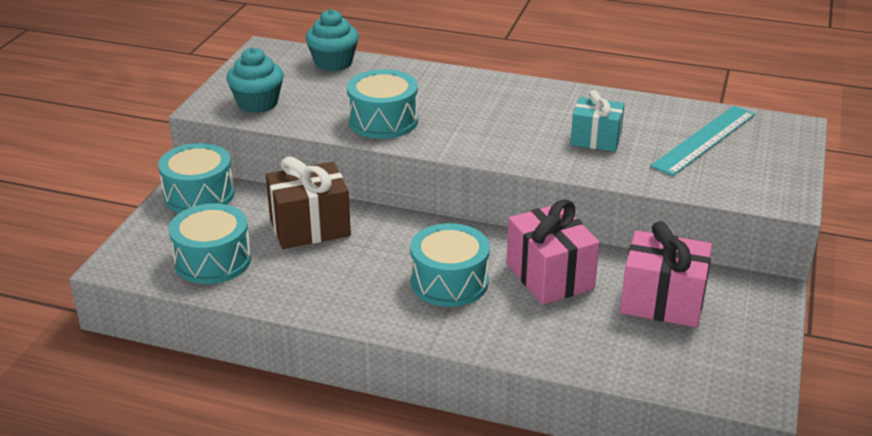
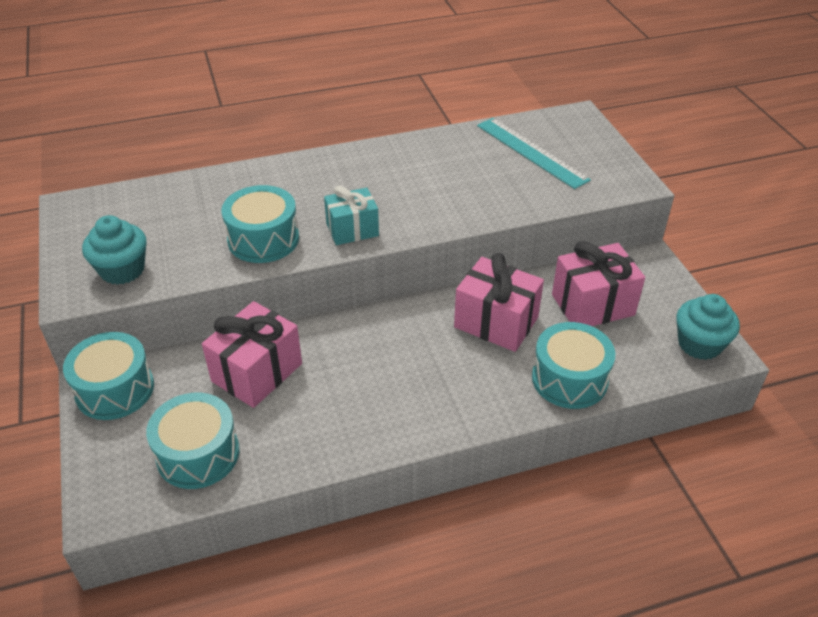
camera: 35 degrees left, 10 degrees up
brown gift [266,156,351,249] -> pink gift [202,301,302,408]
turquoise cupcake [306,9,359,72] -> turquoise cupcake moved to [676,294,740,360]
turquoise drum [410,223,490,307] -> turquoise drum moved to [532,322,615,409]
turquoise gift [570,90,625,152] -> turquoise gift moved to [324,186,379,245]
turquoise ruler [650,106,755,176] -> turquoise ruler turned 45 degrees counterclockwise [477,118,591,189]

